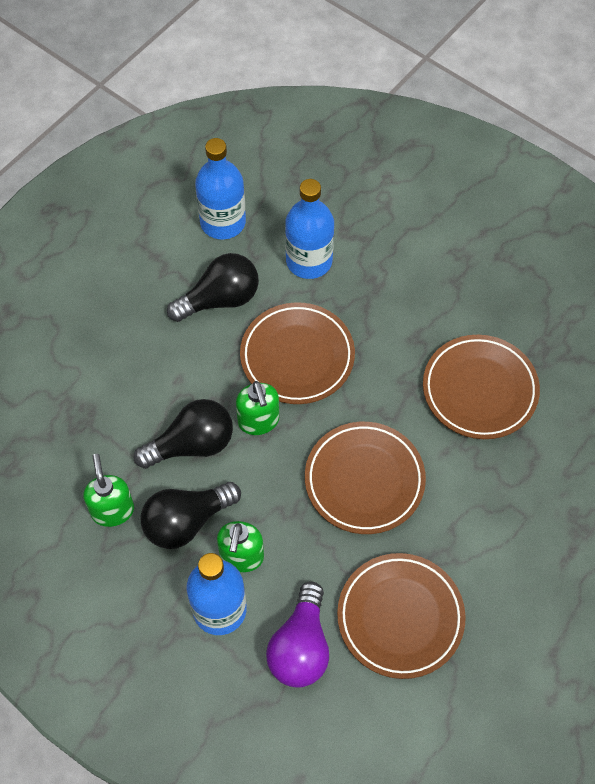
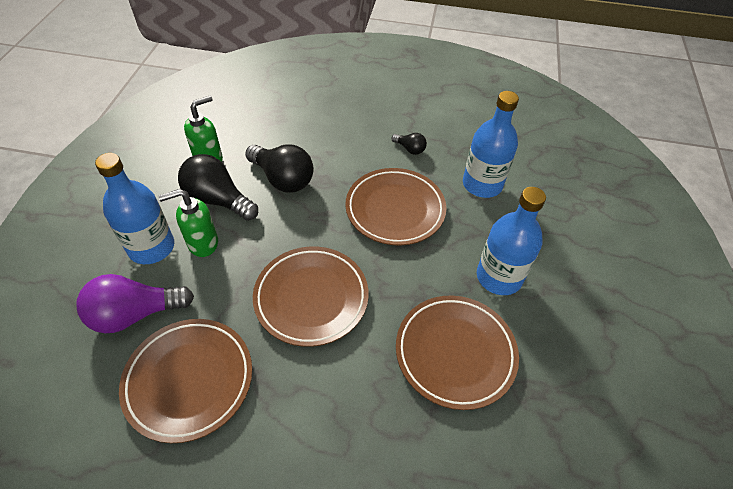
camera: 60 degrees right, 10 degrees down
black light bulb [167,253,259,322] -> black light bulb [391,133,427,155], size x0.49
blue bottle [195,138,246,239] -> blue bottle moved to [477,187,546,295]
green soap dispenser [236,381,279,435] -> none

